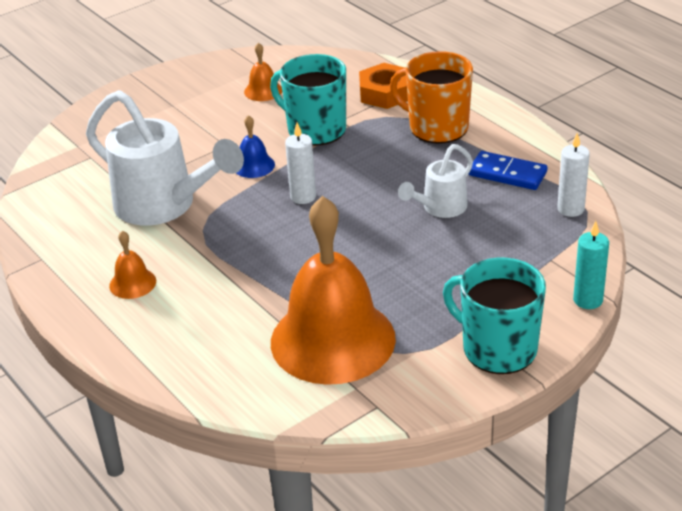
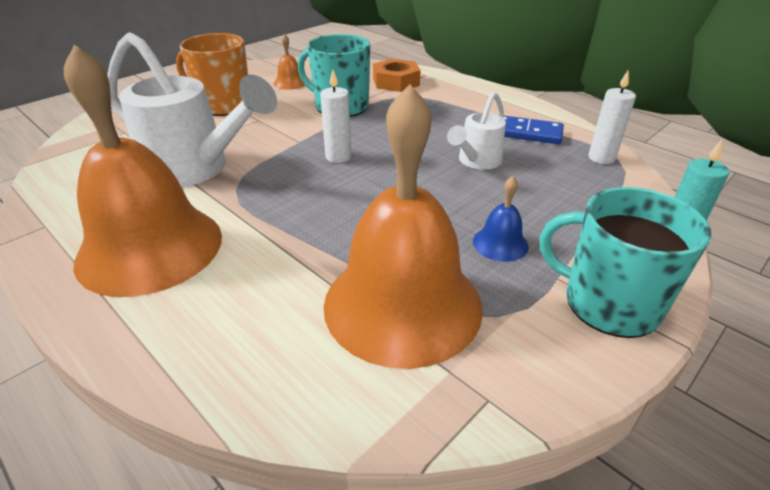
camera: 10 degrees left, 0 degrees up
orange bell [109,231,156,299] -> orange bell [64,45,222,297], size x2.50
blue bell [236,115,275,178] -> blue bell moved to [473,176,529,262]
orange mug [390,51,473,143] -> orange mug moved to [176,33,248,116]

